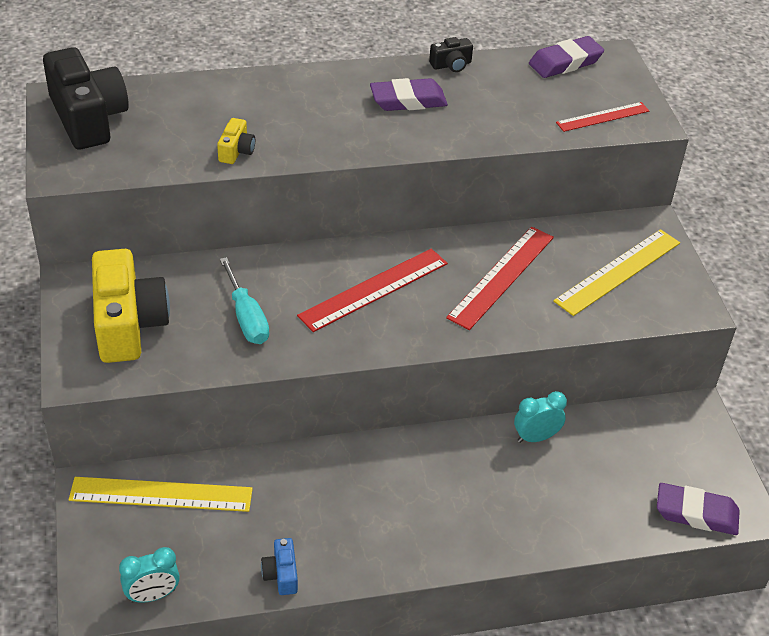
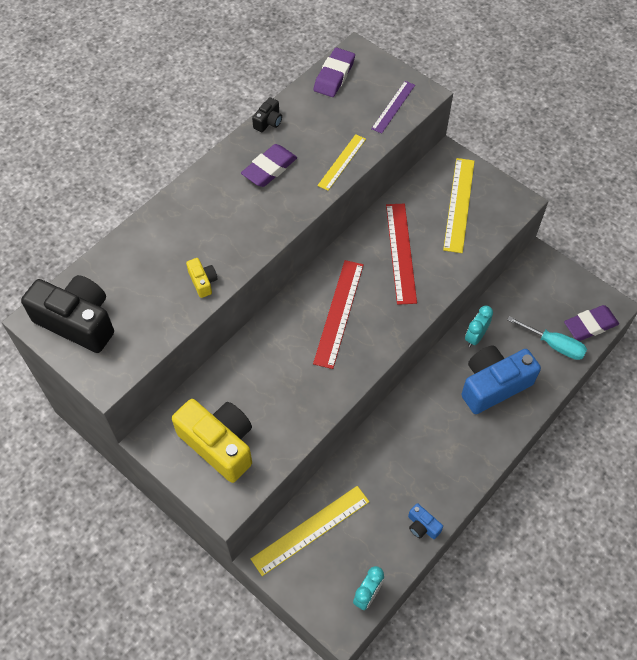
camera: 35 degrees left, 15 degrees up
turquoise screwdriver [220,257,269,344] -> turquoise screwdriver moved to [507,316,587,360]
red ruler [556,102,649,132] -> purple ruler [371,81,415,134]
none -> yellow ruler [317,134,366,191]
none -> blue camera [461,345,541,414]

